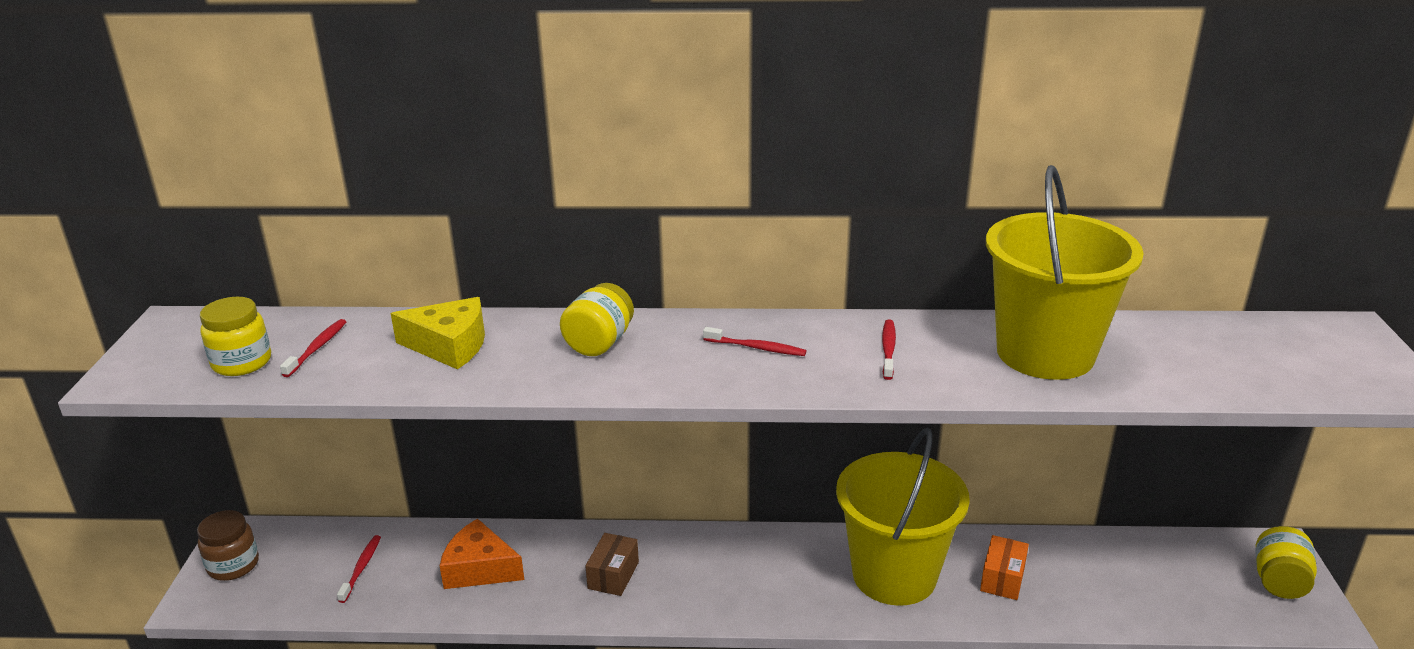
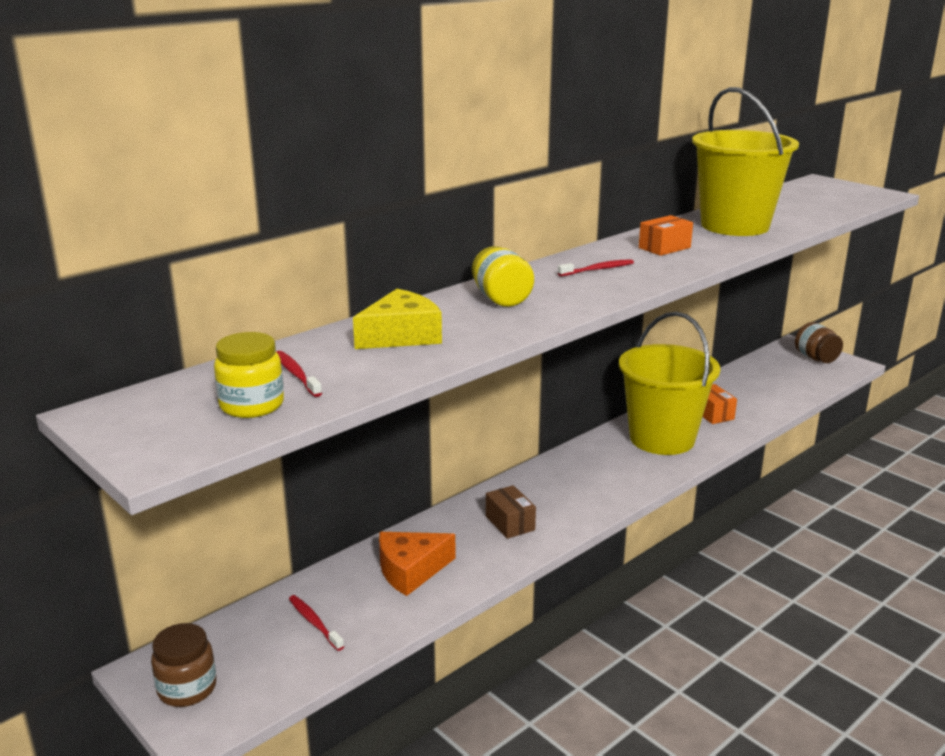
camera: 45 degrees left, 5 degrees down
red toothbrush [882,320,896,380] -> orange box [639,215,693,256]
yellow jar [1256,526,1317,599] -> brown jar [795,322,843,363]

